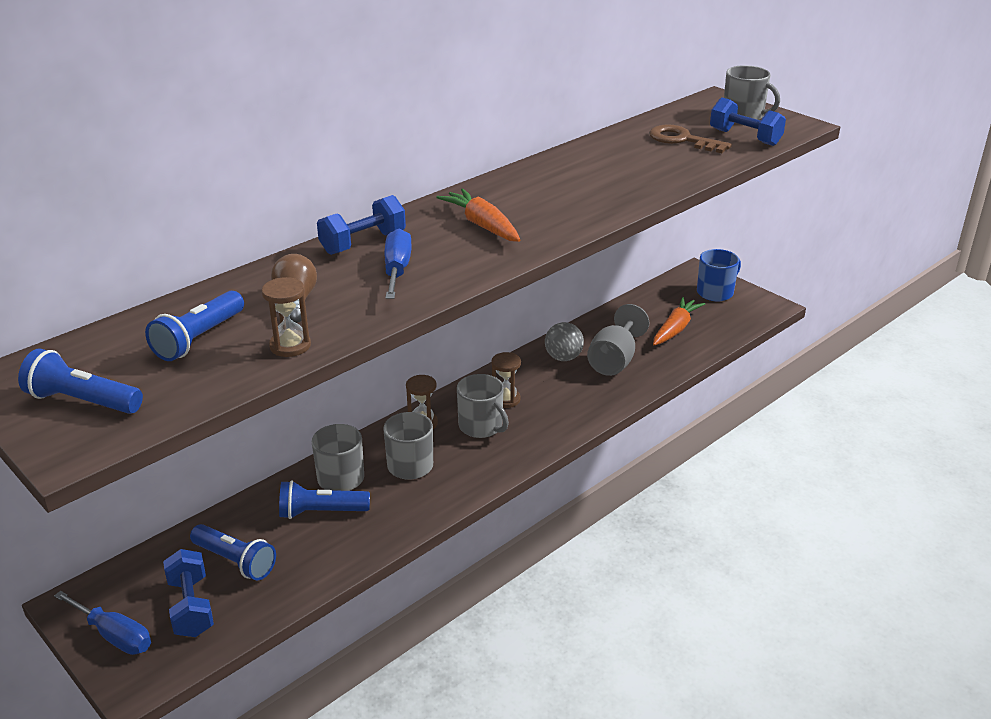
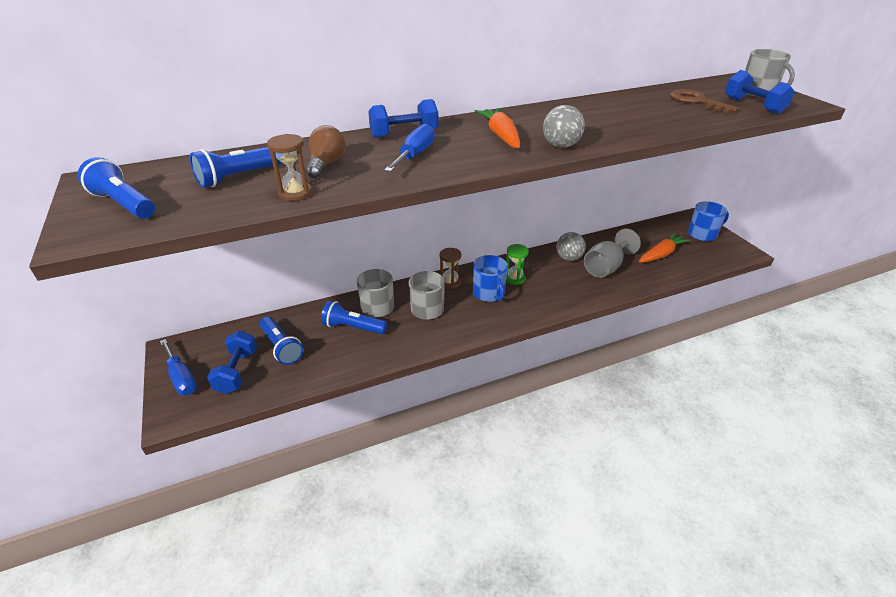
camera: 20 degrees right, 5 degrees up
grey mug [457,374,509,438] -> blue mug [473,255,508,302]
brown hourglass [492,352,521,408] -> green hourglass [506,244,529,285]
none -> grey ball [543,105,585,148]

